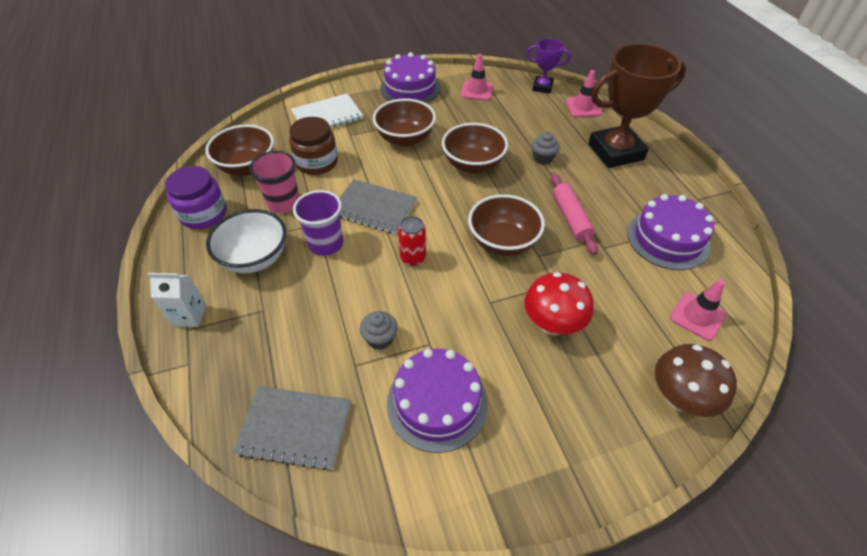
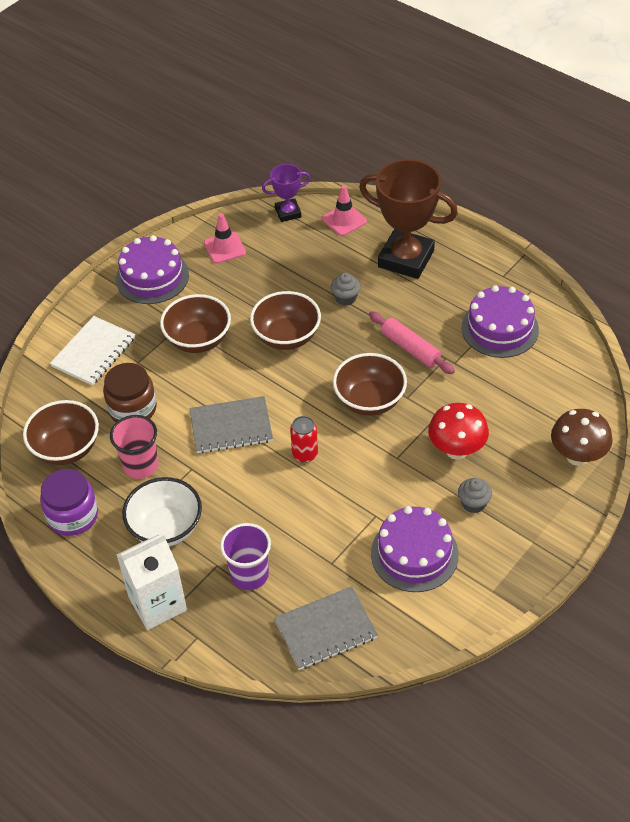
camera: 30 degrees left, 0 degrees up
white carton [148,273,207,327] -> white carton [117,533,187,630], size x1.65
purple cup [293,190,343,256] -> purple cup moved to [220,523,271,590]
grey cupcake [360,311,397,350] -> grey cupcake moved to [458,478,492,513]
brown trophy [588,44,686,168] -> brown trophy turned 75 degrees clockwise [359,159,458,279]
pink traffic cone [670,280,726,341] -> none

